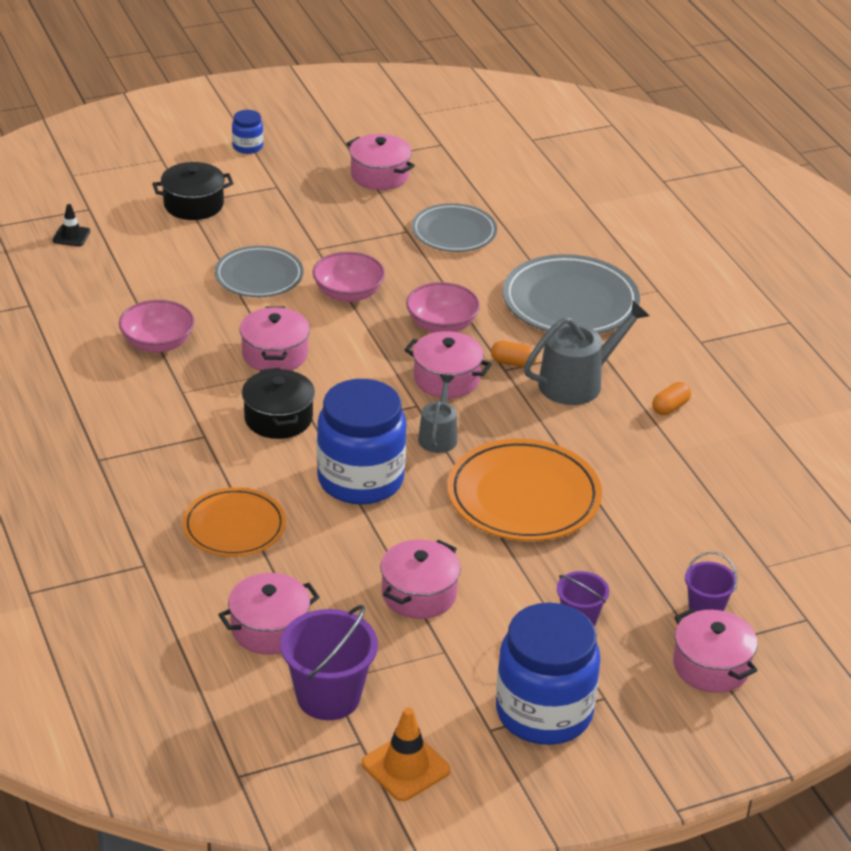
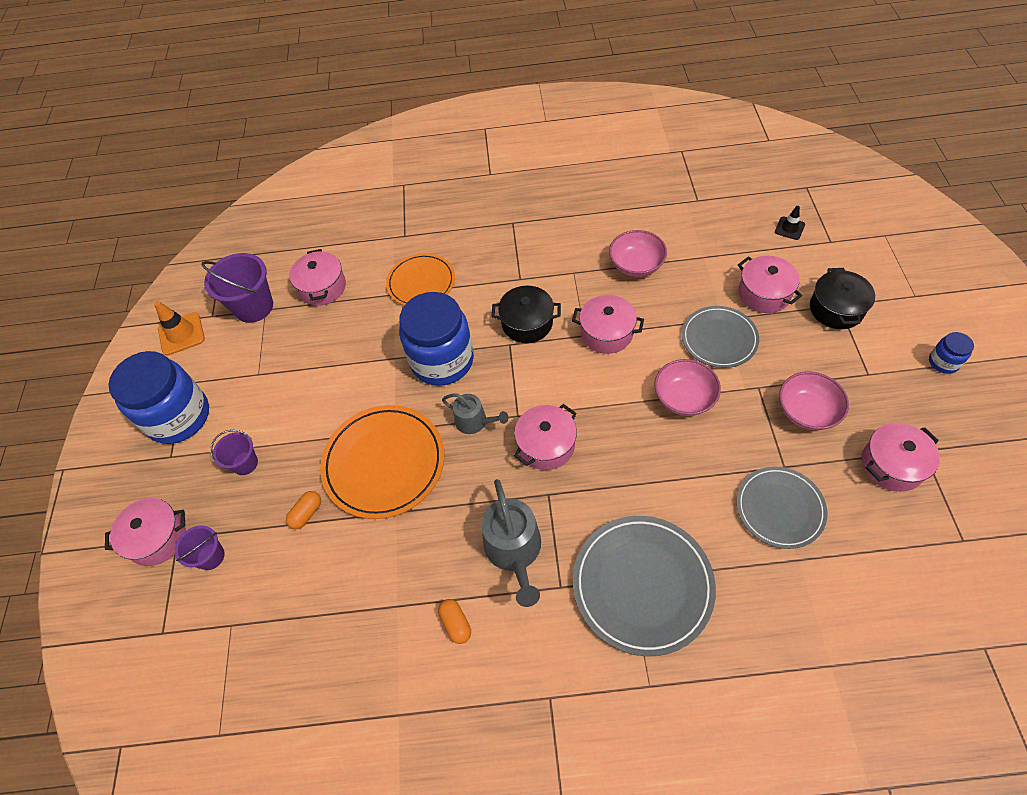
camera: 115 degrees right, 20 degrees up
pink pot [380,539,461,619] -> pink pot moved to [738,256,802,313]
pink bowl [406,282,480,333] -> pink bowl moved to [779,372,849,430]
orange capsule [491,341,537,368] -> orange capsule moved to [286,491,321,529]

